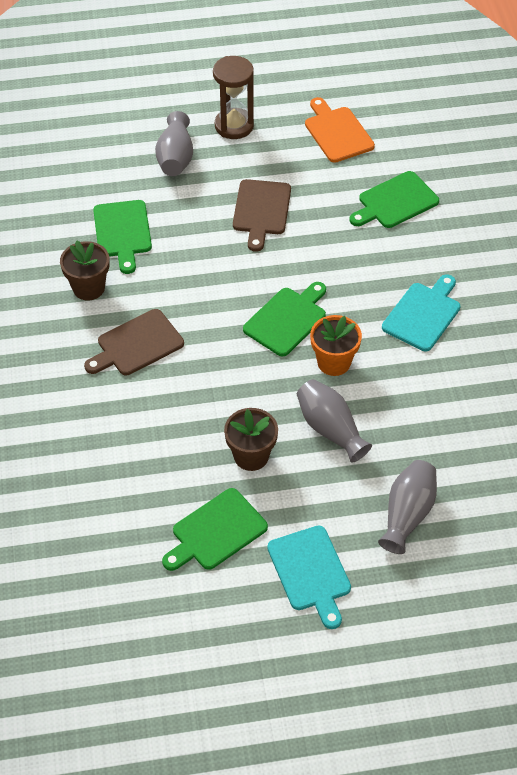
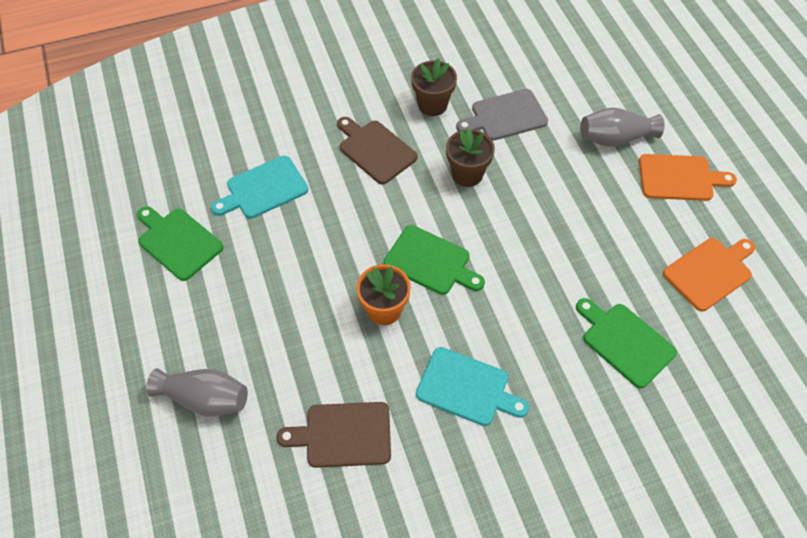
camera: 80 degrees right, 5 degrees up
green cutting board [93,200,152,274] -> grey cutting board [456,89,548,141]
brown hourglass [213,56,254,139] -> orange cutting board [639,154,737,201]
brown flower pot [224,408,278,471] -> brown flower pot moved to [446,127,495,187]
brown cutting board [233,179,291,252] -> brown cutting board moved to [277,402,391,468]
turquoise cutting board [267,526,351,629] -> turquoise cutting board moved to [211,156,308,219]
grey vase [297,379,372,463] -> none

